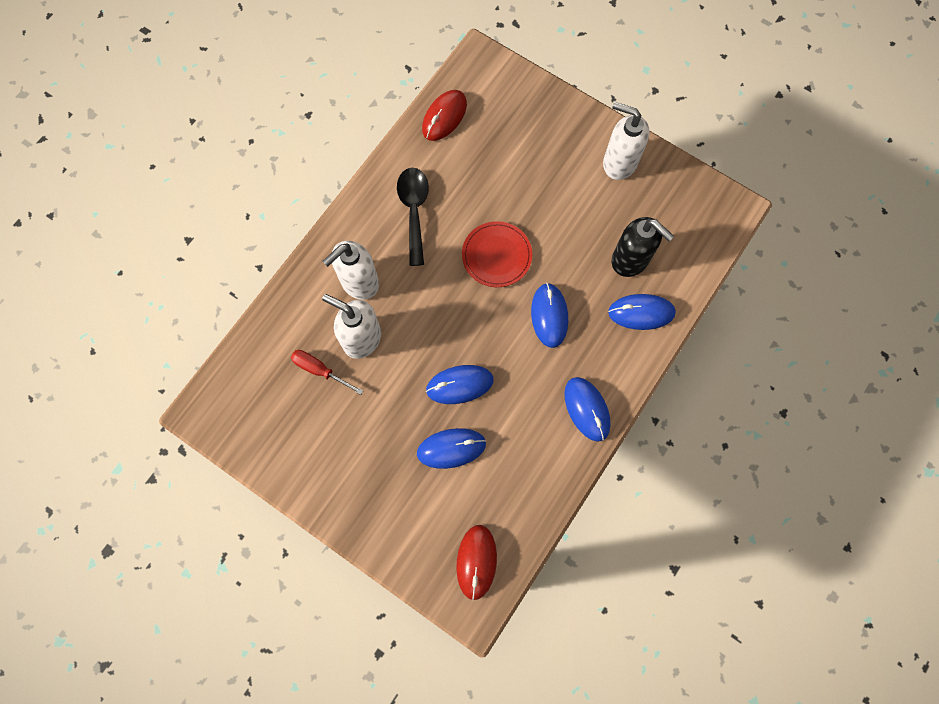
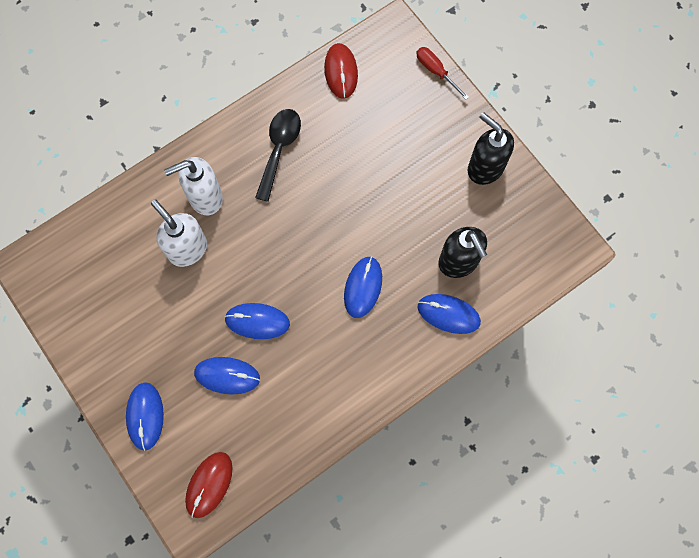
camera: 20 degrees right, 0 degrees up
red screwdriver [291,350,363,395] -> red screwdriver moved to [416,47,469,100]
red mouse [422,90,467,141] -> red mouse turned 60 degrees counterclockwise [324,43,358,99]
red plate [462,221,532,287] -> none
blue mouse [564,377,611,442] -> blue mouse moved to [126,382,164,451]
white soap dispenser [603,102,649,180] -> black soap dispenser [467,112,514,185]

